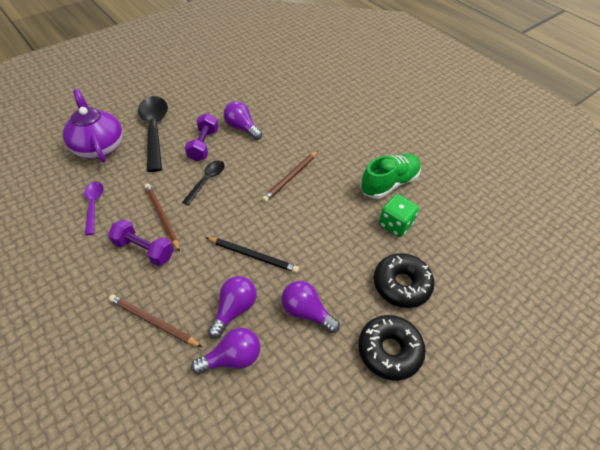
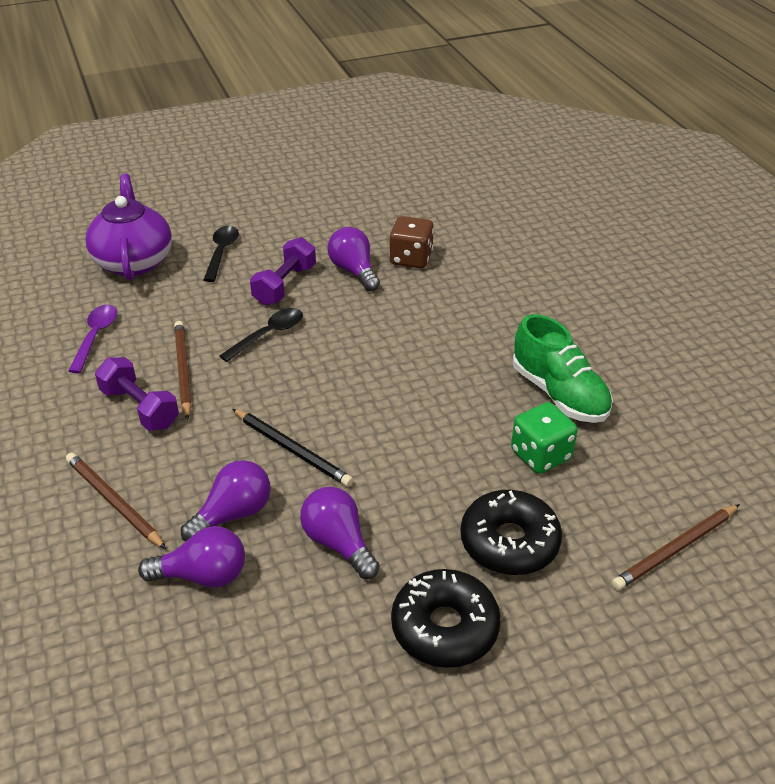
camera: 20 degrees right, 10 degrees down
black spoon [138,96,168,172] -> black spoon [204,226,239,282], size x0.54
brown pencil [262,151,318,202] -> brown pencil moved to [612,504,740,590]
green shoe [360,154,421,199] -> green shoe turned 75 degrees clockwise [513,314,613,423]
none -> brown dice [389,216,434,268]

